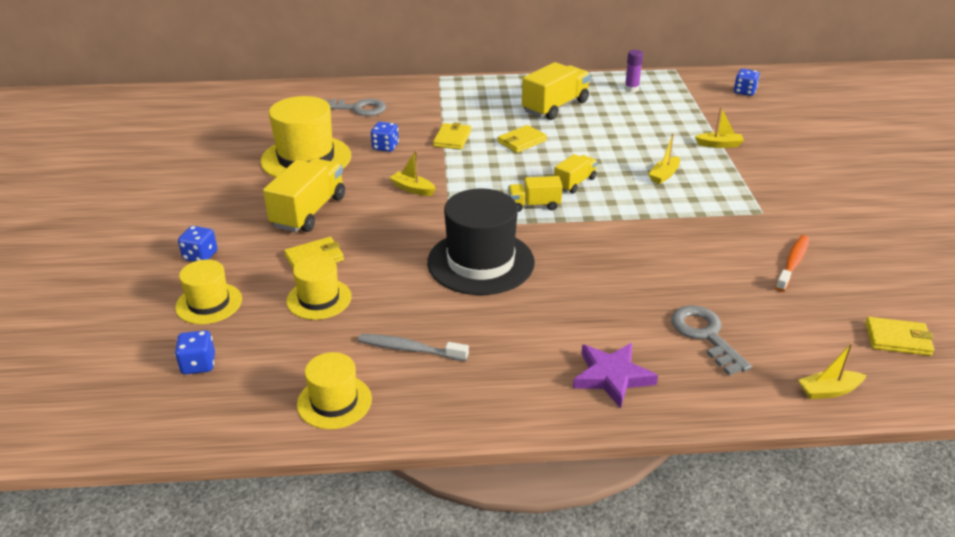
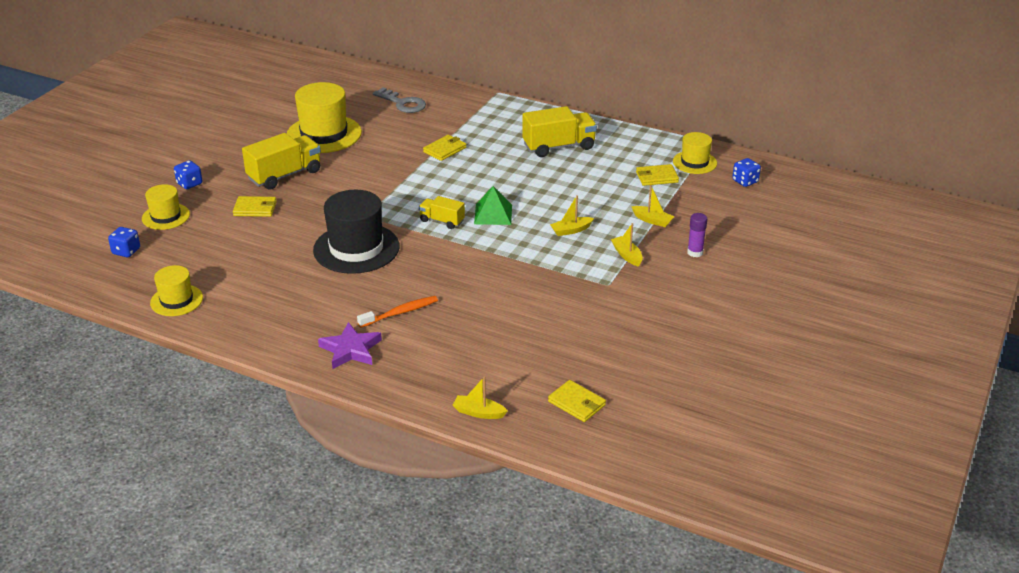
camera: 30 degrees right, 0 degrees up
yellow hat [286,255,351,320] -> yellow hat moved to [673,132,717,174]
grey toothbrush [358,334,469,361] -> none
blue dice [371,122,399,152] -> none
yellow boat [390,150,436,196] -> yellow boat moved to [611,223,643,267]
yellow wallet [498,125,547,153] -> yellow wallet moved to [636,164,679,186]
yellow truck [554,154,597,193] -> green pyramid [474,186,512,225]
purple glue stick [625,50,643,92] -> purple glue stick moved to [687,213,707,257]
grey key [671,306,752,375] -> none
orange toothbrush [776,235,809,292] -> orange toothbrush moved to [357,296,438,328]

